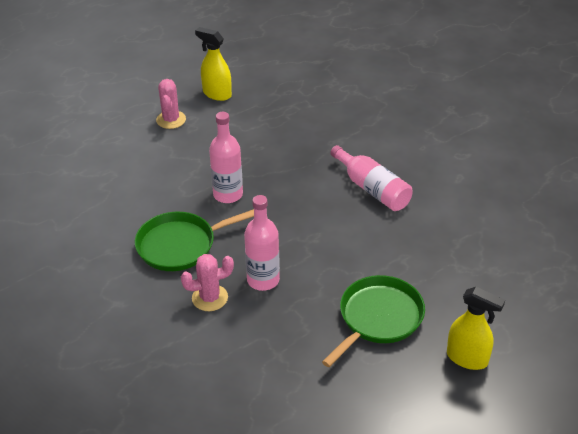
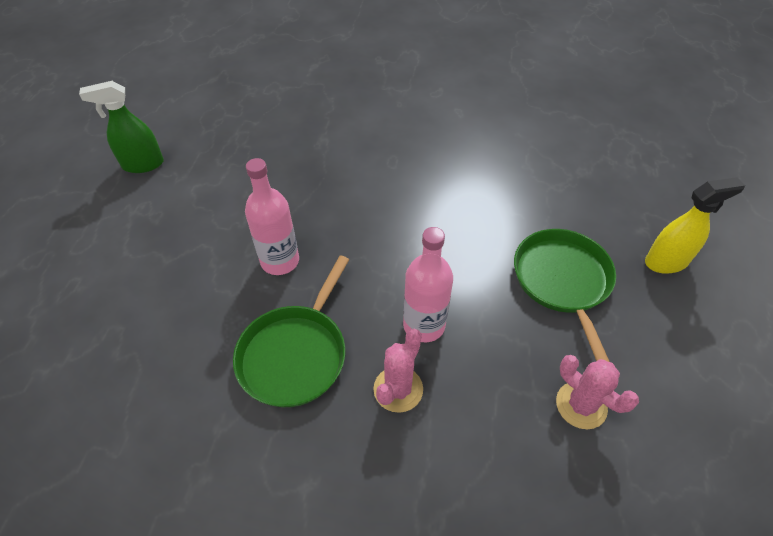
camera: 45 degrees left, 10 degrees up
pink cactus [156,79,186,129] -> pink cactus moved to [556,355,639,429]
yellow spray bottle [195,27,232,101] -> green spray bottle [79,81,164,173]
pink bottle [330,145,412,211] -> none

